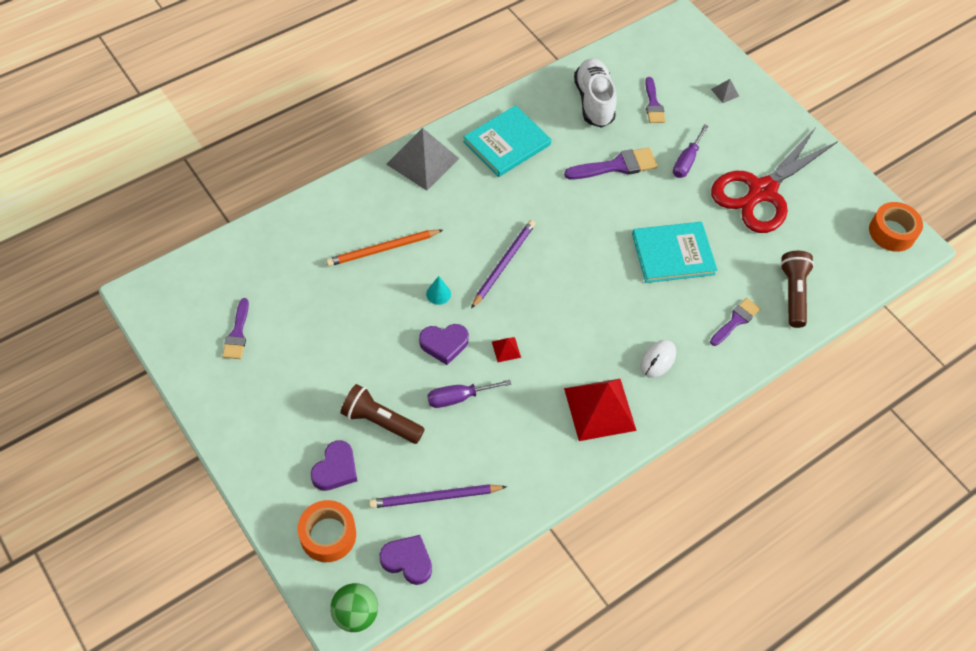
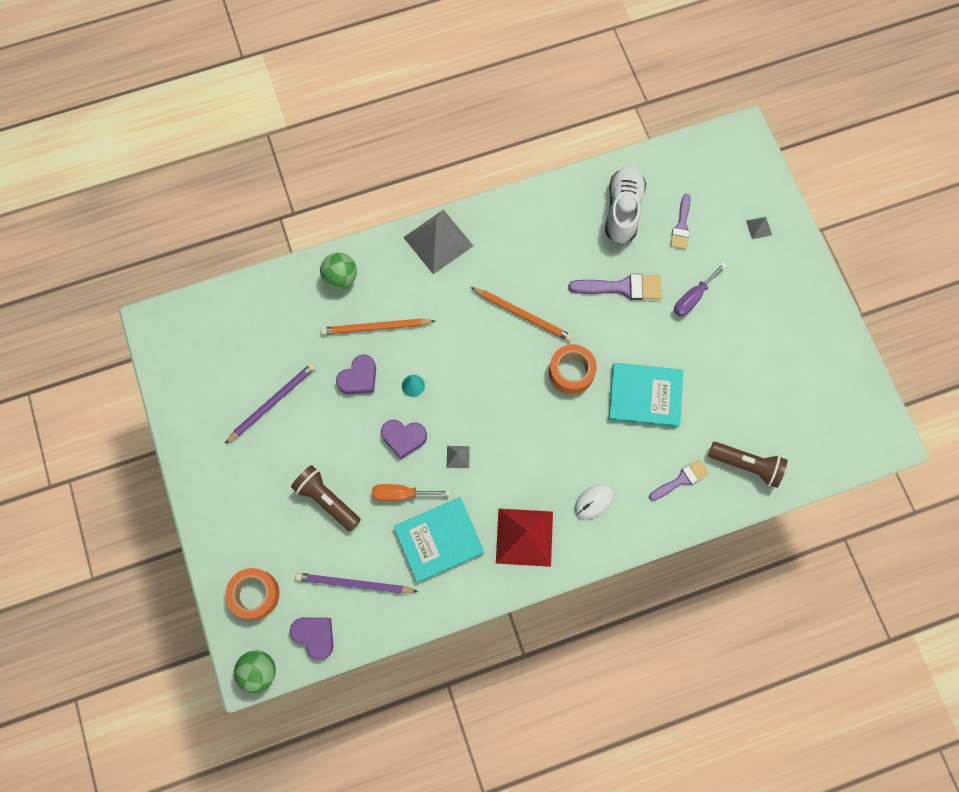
camera: 20 degrees right, 15 degrees up
purple brush [222,298,249,359] -> none
purple heart [311,440,357,491] -> purple heart moved to [336,354,376,394]
purple screwdriver [427,379,511,408] -> orange screwdriver [372,484,450,501]
turquoise book [463,105,551,177] -> turquoise book moved to [394,497,484,583]
purple pencil [471,220,535,309] -> purple pencil moved to [224,363,316,444]
red pyramid [492,337,521,362] -> grey pyramid [447,446,470,468]
red scissors [711,127,838,233] -> none
brown flashlight [780,251,814,328] -> brown flashlight turned 90 degrees clockwise [708,442,788,488]
orange tape [869,202,923,252] -> orange tape moved to [549,344,597,394]
none -> green ball [320,253,357,290]
none -> orange pencil [471,287,573,342]

